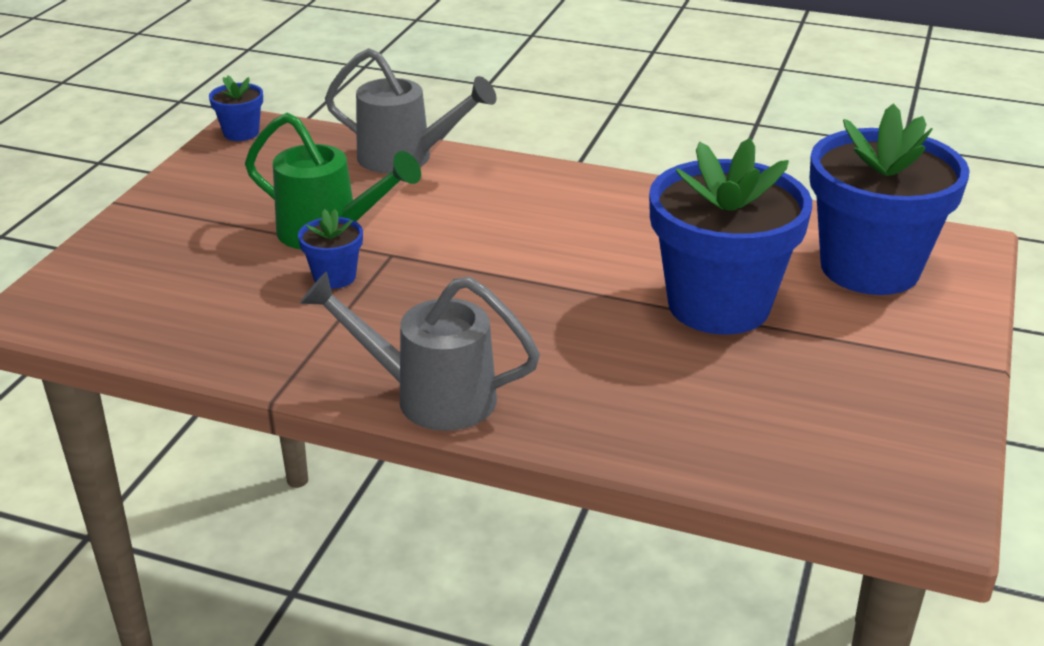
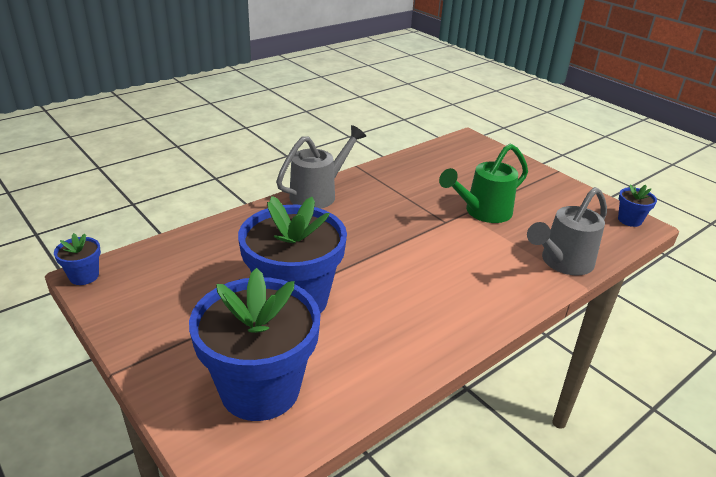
camera: 120 degrees right, 0 degrees up
blue flower pot [298,209,363,289] -> blue flower pot moved to [54,233,101,285]

